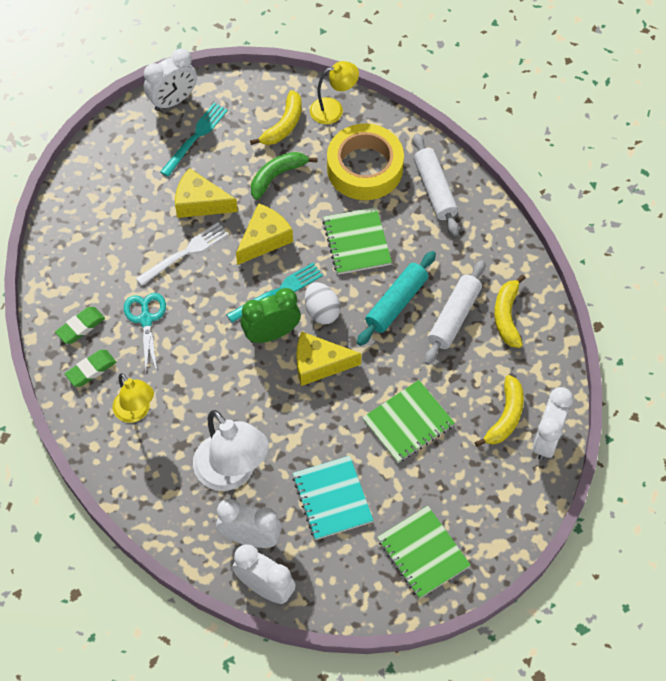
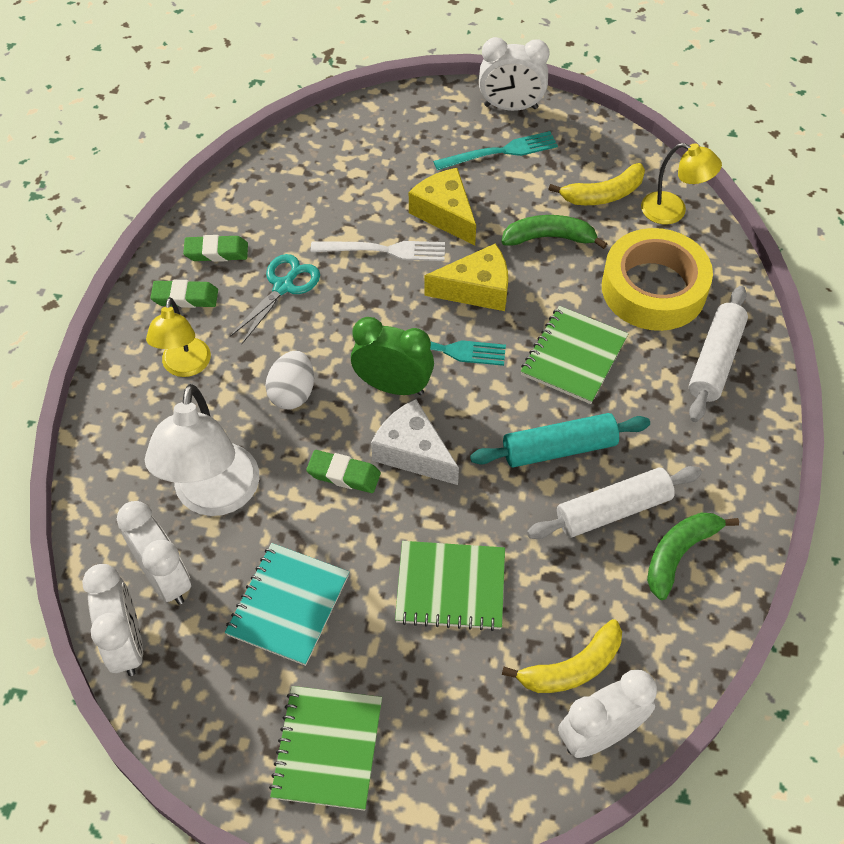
camera: 40 degrees right, 5 degrees down
yellow cheese [297,332,362,386] -> white cheese [371,399,459,485]
white egg [305,282,341,324] -> white egg moved to [265,351,314,409]
yellow banana [494,275,526,348] -> green banana [647,513,739,600]
none -> green eraser [306,450,381,493]

